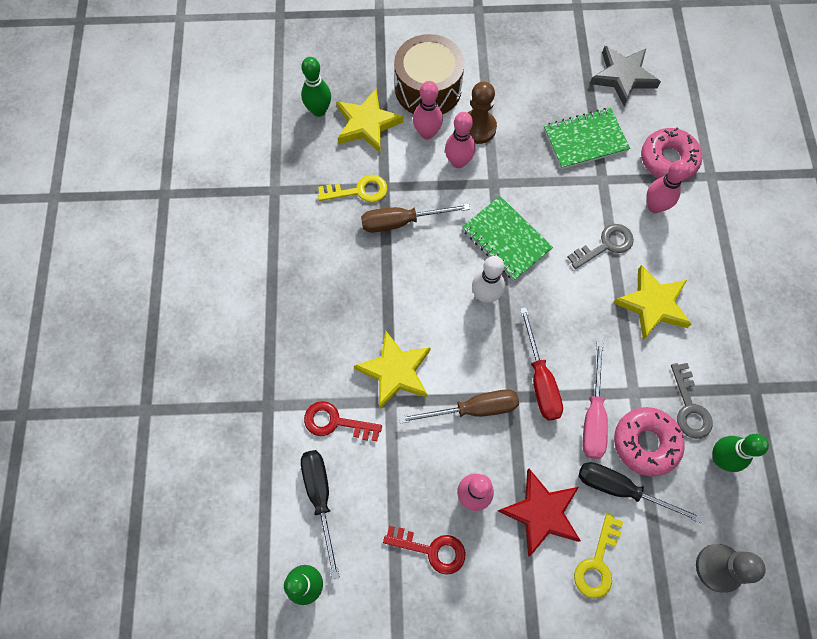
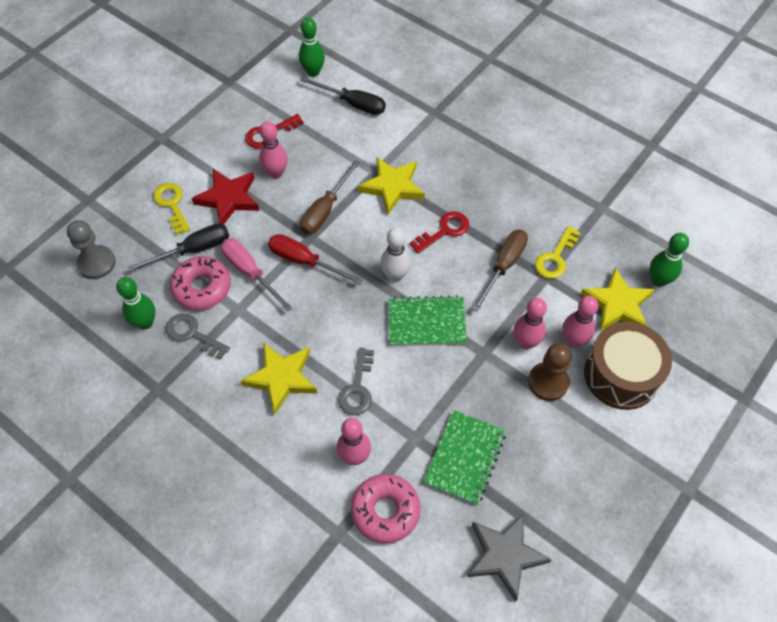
camera: 130 degrees right, 10 degrees down
red key [304,401,382,441] -> red key moved to [410,212,469,254]

